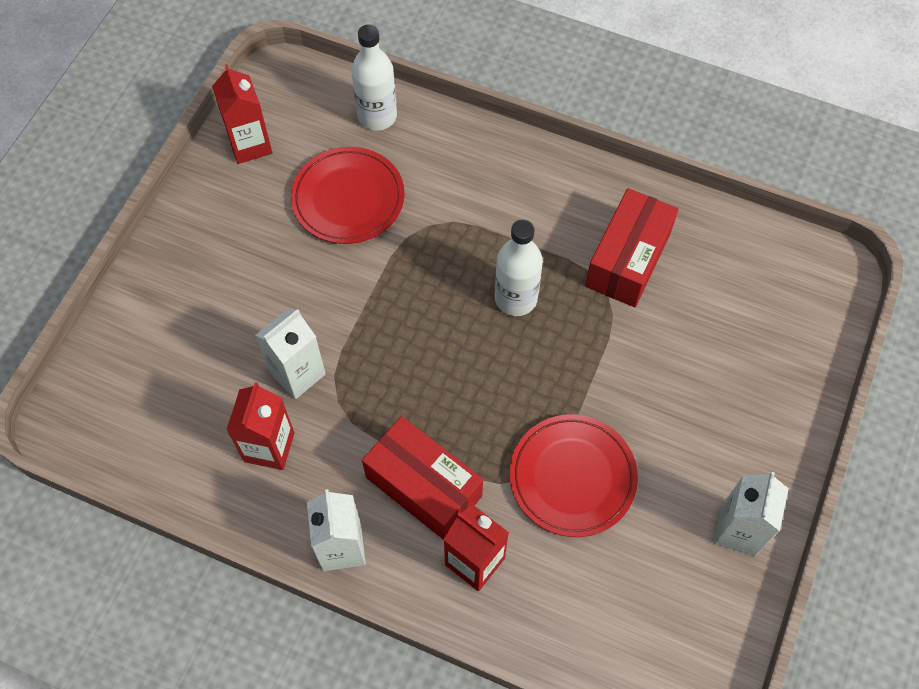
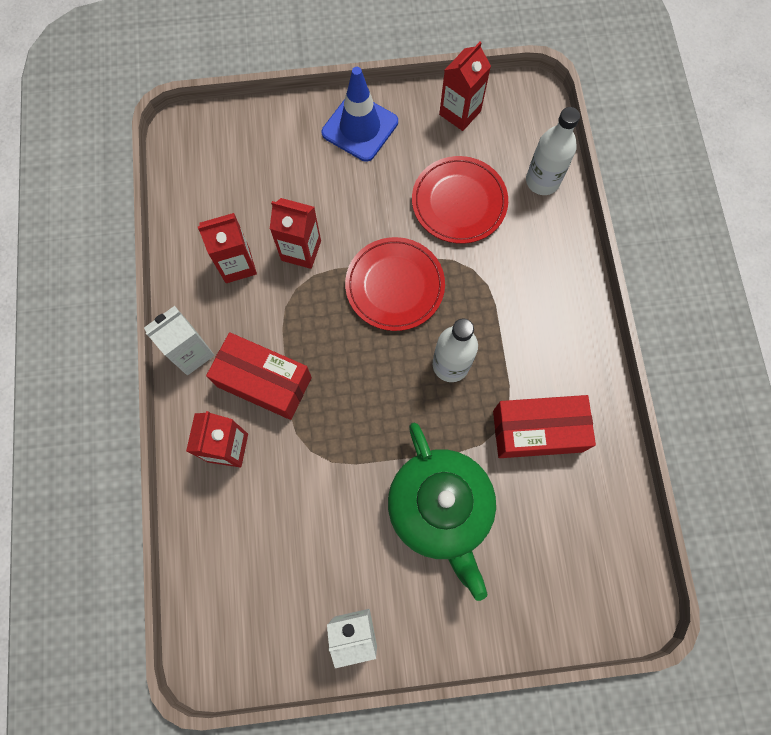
camera: 60 degrees right, 10 degrees up
white carton [255,309,326,399] -> red carton [270,198,321,269]
red box [362,416,483,539] -> red box turned 75 degrees counterclockwise [206,332,312,420]
red plate [510,414,638,537] -> red plate moved to [345,237,445,331]
none -> blue traffic cone [322,67,398,162]
none -> green teapot [388,423,496,601]

